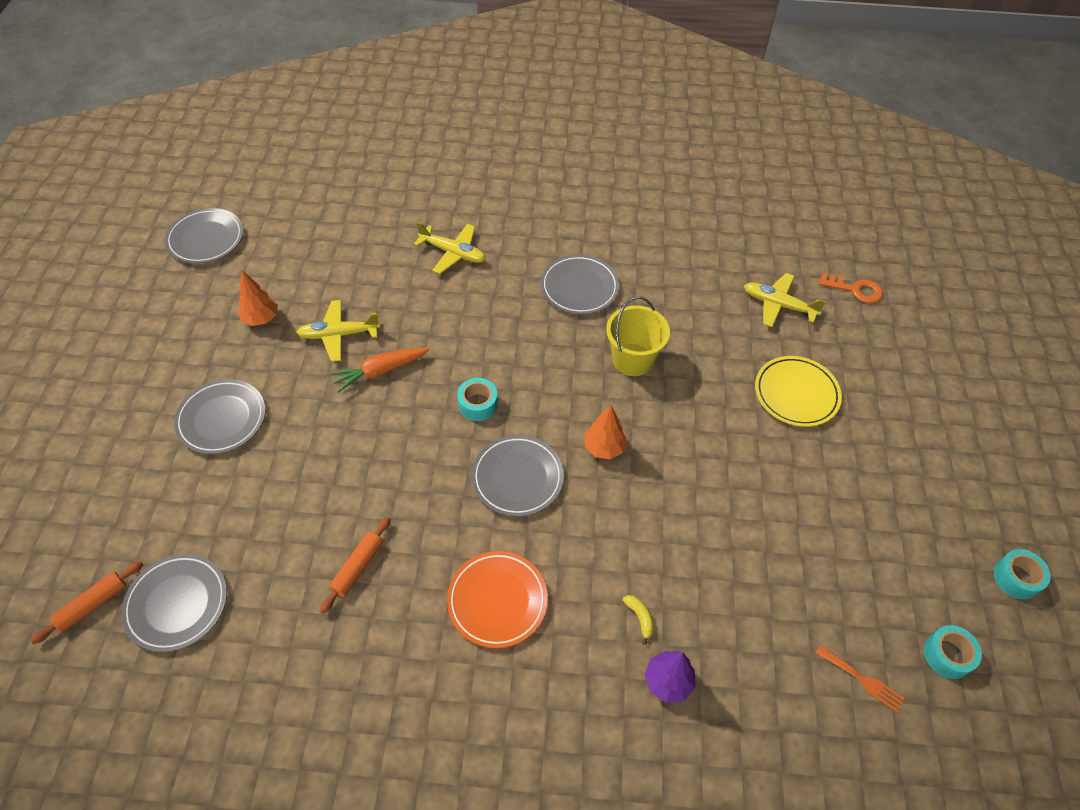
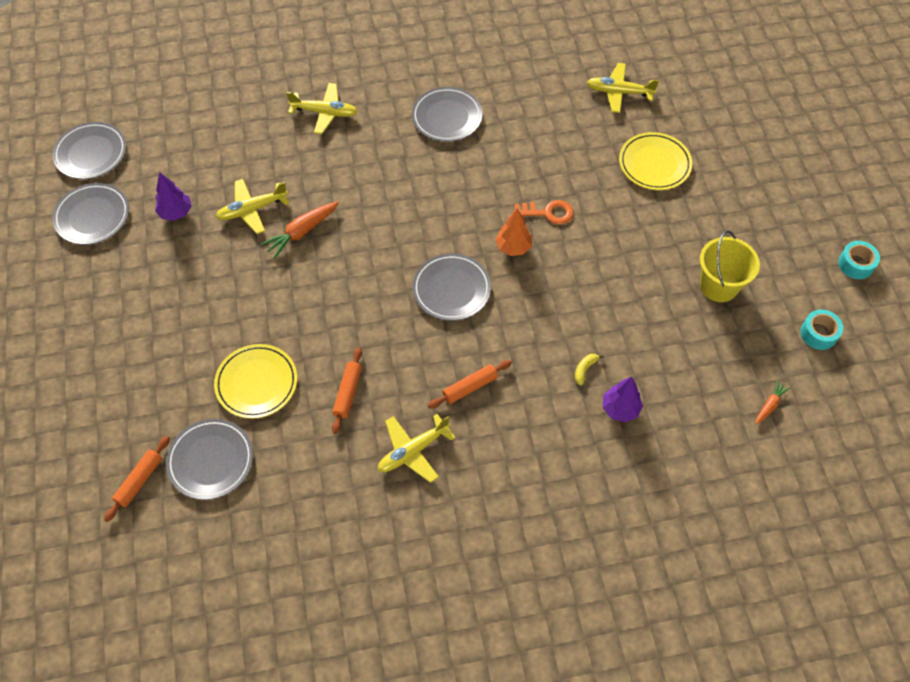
camera: 15 degrees left, 5 degrees up
grey plate [174,379,266,454] -> grey plate moved to [52,183,129,245]
orange tree [238,271,278,326] -> purple tree [155,172,192,221]
orange plate [447,551,548,648] -> orange rolling pin [428,360,512,409]
turquoise tape [457,378,498,421] -> none
yellow bucket [606,296,670,376] -> yellow bucket moved to [700,230,760,302]
yellow banana [623,595,654,645] -> yellow banana turned 105 degrees counterclockwise [575,354,604,385]
orange fork [816,645,905,713] -> none
orange key [819,273,883,303] -> orange key moved to [513,200,574,224]
none -> yellow plate [214,344,297,419]
none -> yellow plane [378,414,456,483]
none -> orange carrot [755,380,790,425]

